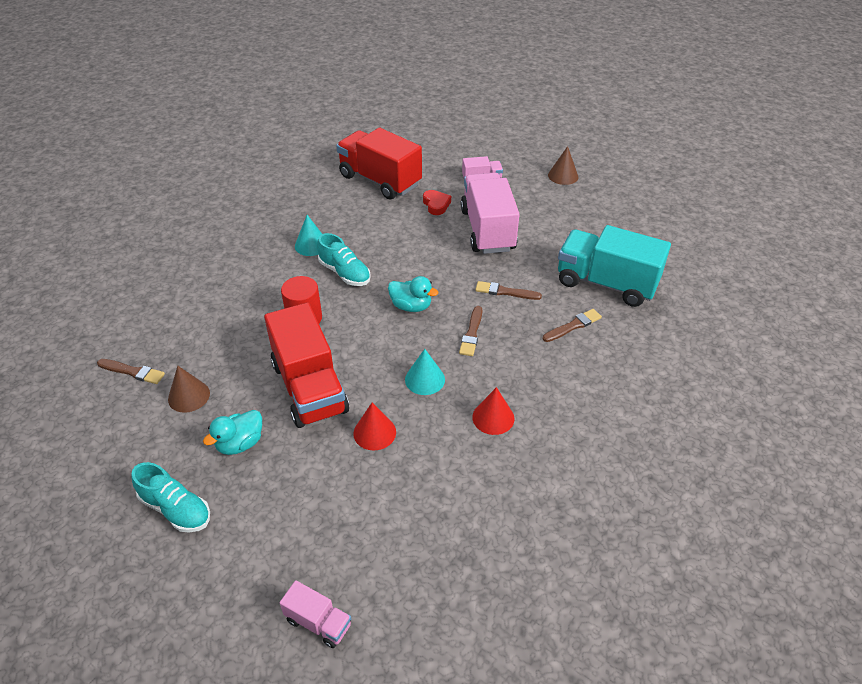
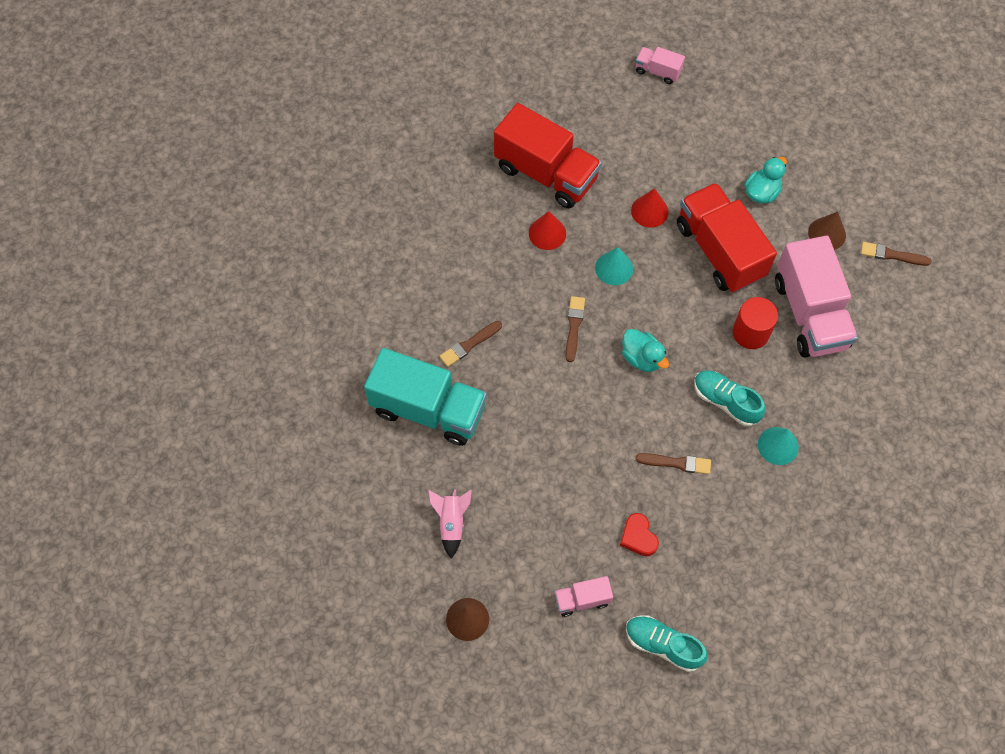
camera: 175 degrees right, 20 degrees up
turquoise shoe [131,462,210,532] -> turquoise shoe moved to [626,615,708,672]
red truck [336,128,422,200] -> red truck moved to [494,103,602,208]
turquoise duck [388,276,438,312] -> turquoise duck turned 150 degrees counterclockwise [622,329,669,372]
pink truck [461,173,520,254] -> pink truck moved to [775,236,858,358]
brown brush [475,281,542,300] -> brown brush moved to [635,453,711,474]
none -> pink rocket [428,489,472,559]

